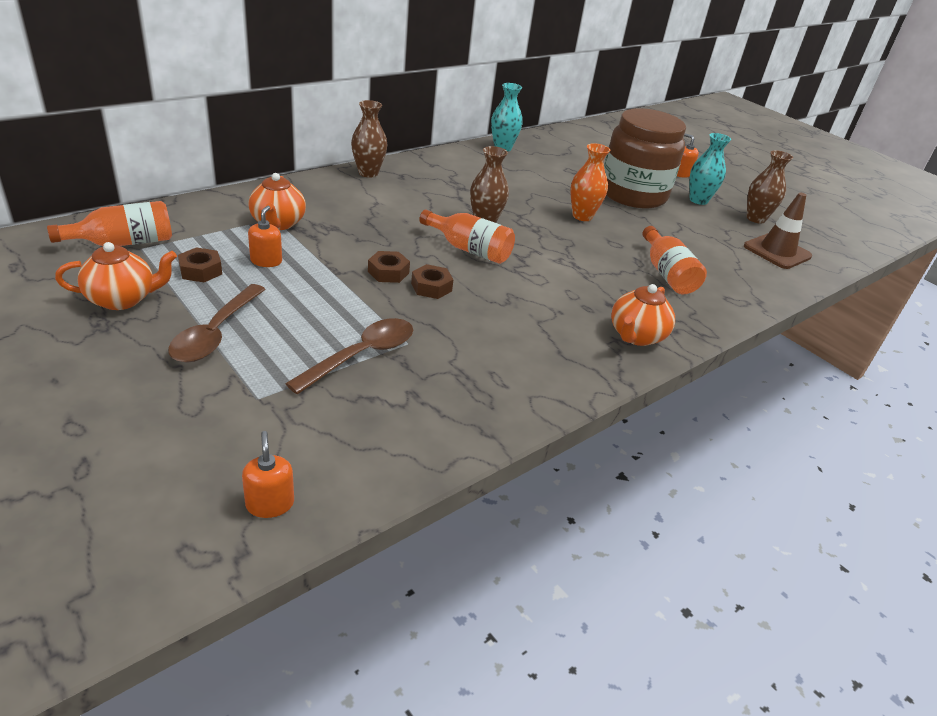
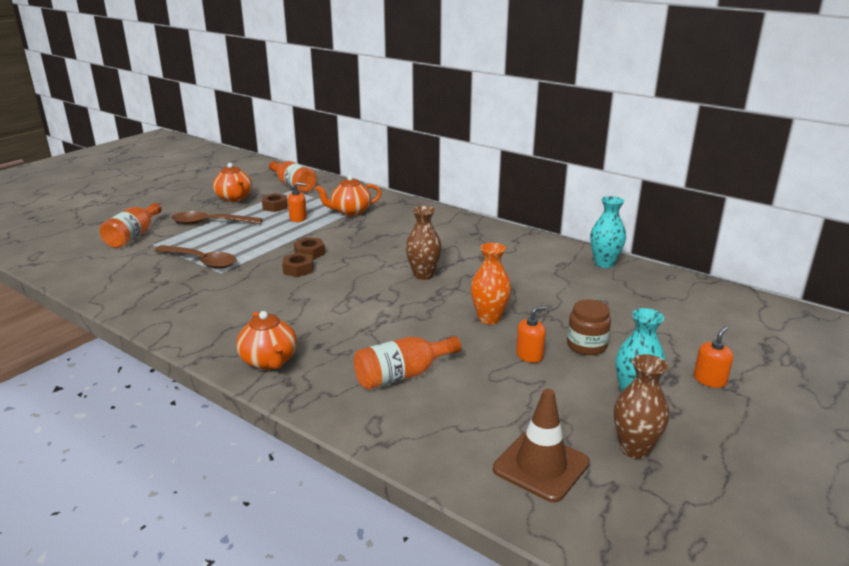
camera: 80 degrees right, 10 degrees down
orange soap dispenser [242,431,294,518] -> orange soap dispenser moved to [516,306,546,363]
brown vase [351,100,387,178] -> none
orange bottle [419,210,515,264] -> orange bottle moved to [100,203,162,248]
brown jar [604,108,686,208] -> brown jar [567,299,611,355], size x0.45
orange teapot [611,284,675,346] -> orange teapot turned 135 degrees counterclockwise [236,311,297,370]

